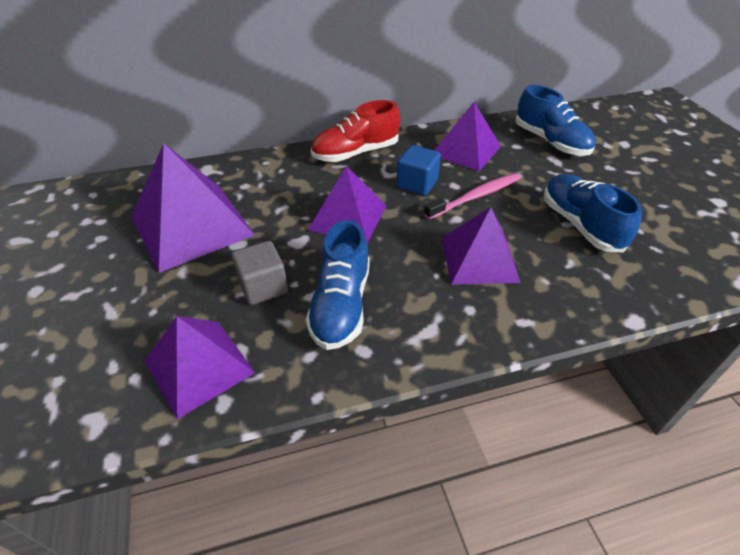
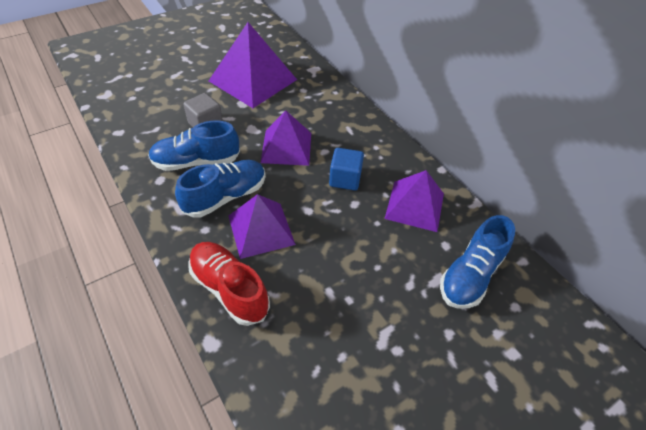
camera: 70 degrees right, 5 degrees up
purple pyramid [145,316,255,419] -> none
red shoe [311,100,400,162] -> red shoe moved to [189,242,270,326]
pink toothbrush [424,173,521,220] -> none
blue shoe [544,174,642,252] -> blue shoe moved to [175,160,266,218]

